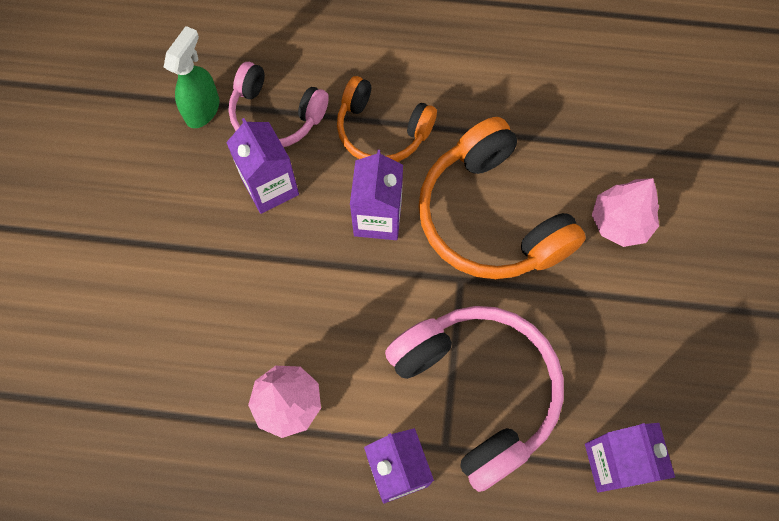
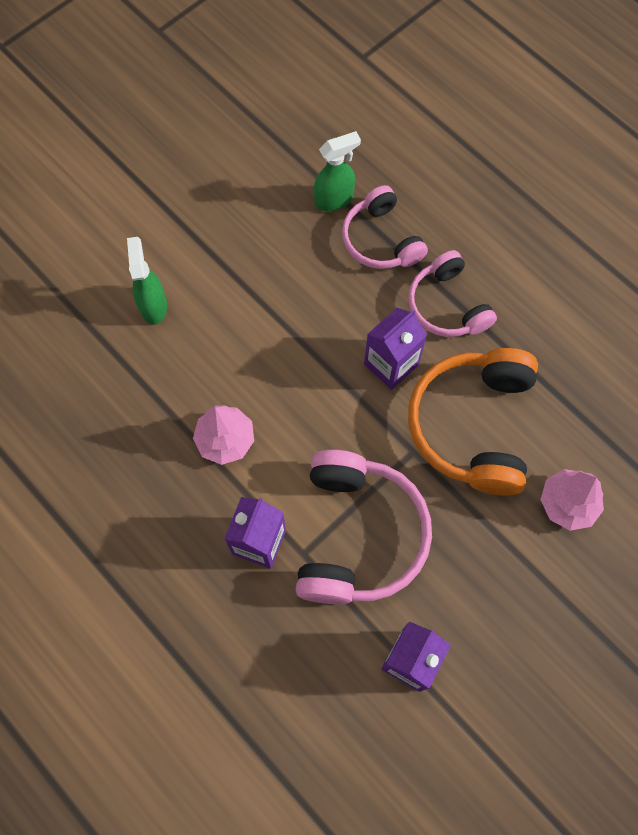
camera: 40 degrees right, 0 degrees up
purple carton [226,118,299,214] -> none
orange headphones [337,76,437,162] -> pink headphones [408,250,497,337]
none -> green spray bottle [127,237,167,325]

